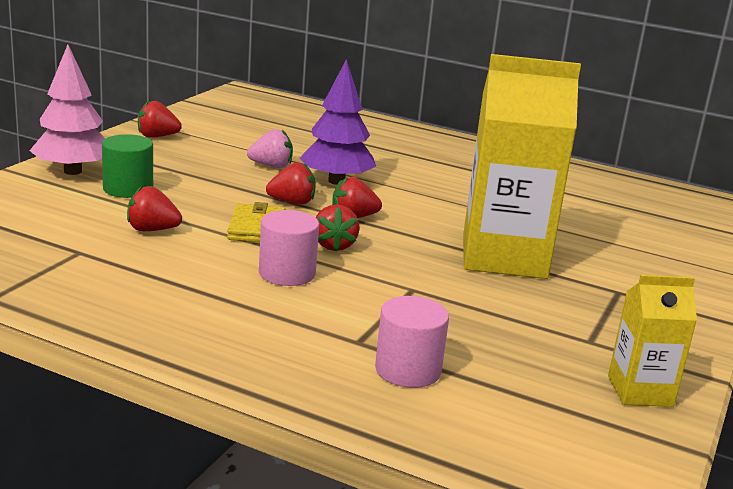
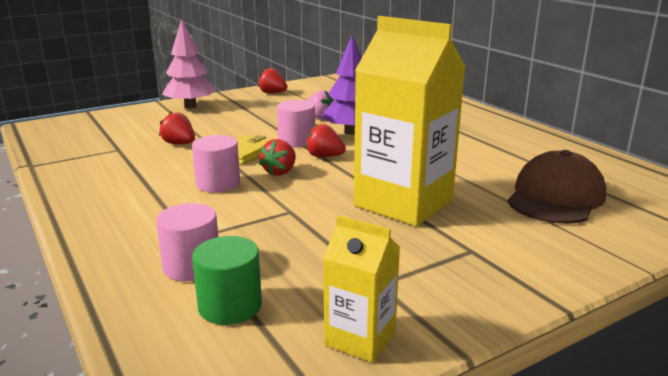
camera: 35 degrees right, 0 degrees up
green cylinder [102,134,153,198] -> green cylinder moved to [192,236,262,325]
red strawberry [266,163,316,205] -> pink cylinder [277,100,315,147]
none -> brown cap [508,150,606,224]

